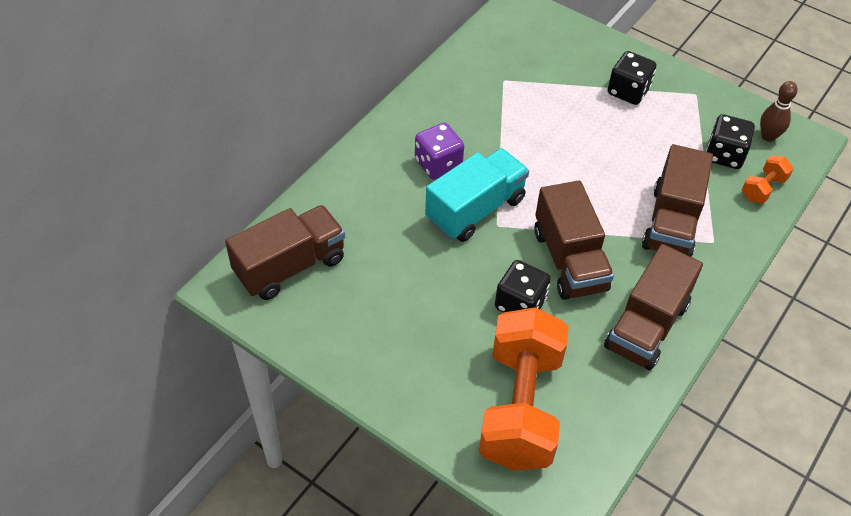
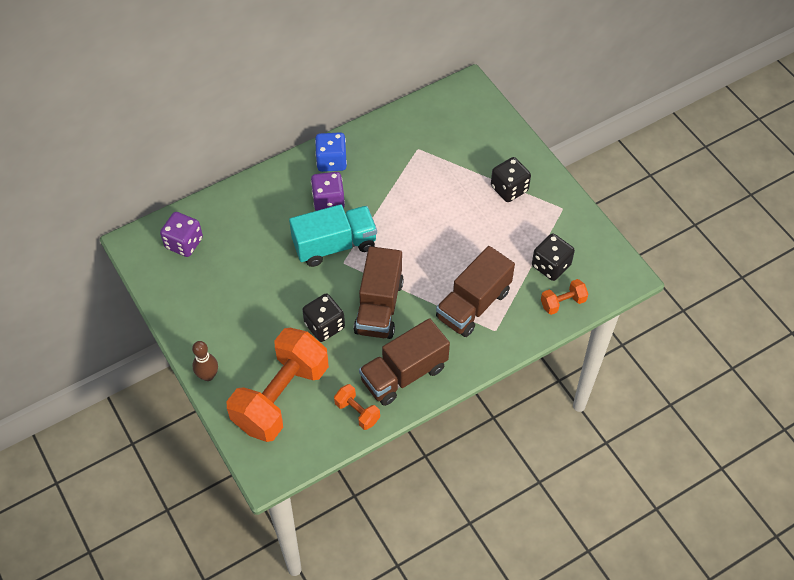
camera: 25 degrees right, 5 degrees up
brown truck [225,205,345,300] -> purple dice [160,212,203,257]
brown bowling pin [760,81,798,142] -> brown bowling pin moved to [192,341,218,381]
none -> blue dice [315,133,347,172]
none -> orange dumbbell [334,384,380,430]

